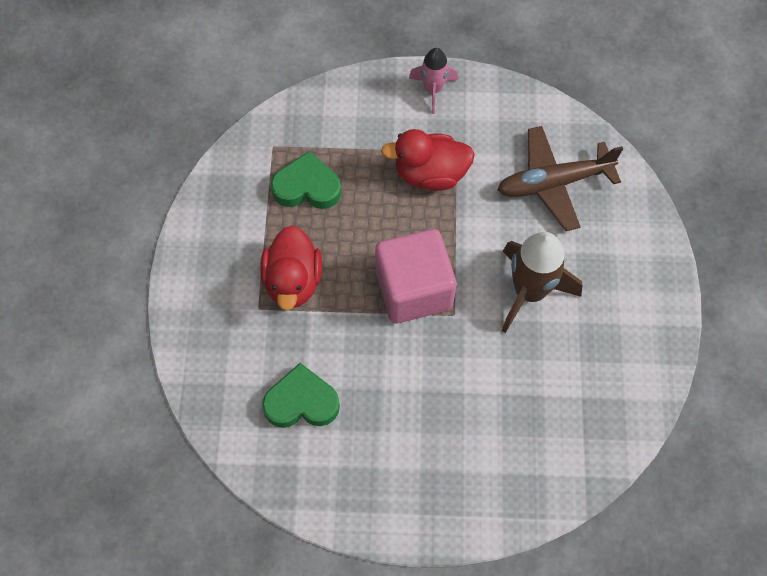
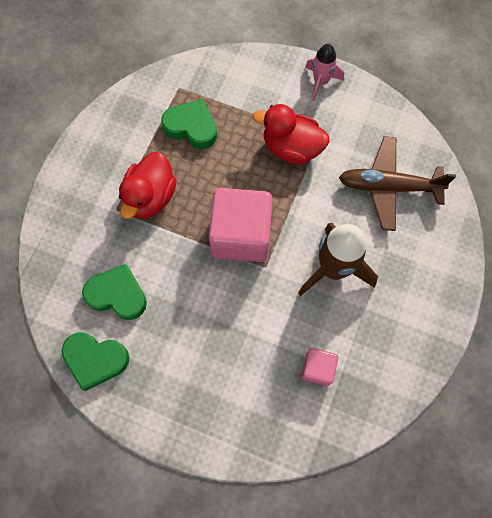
camera: 20 degrees right, 5 degrees up
none -> green heart [62,332,129,391]
none -> pink cube [302,348,338,386]

